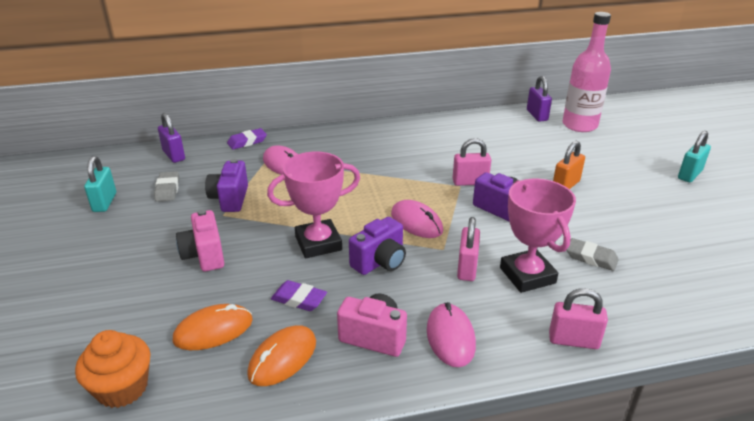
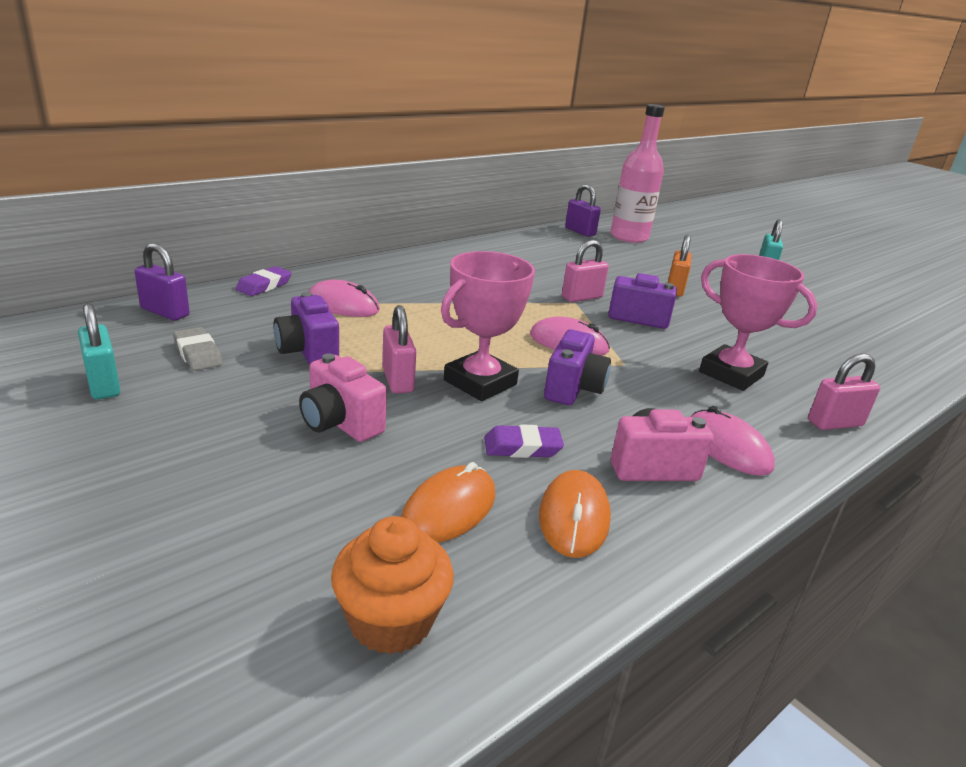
camera: 30 degrees left, 5 degrees down
pink padlock [457,217,480,281] -> pink padlock moved to [382,305,416,393]
grey eraser [567,238,619,271] -> none

